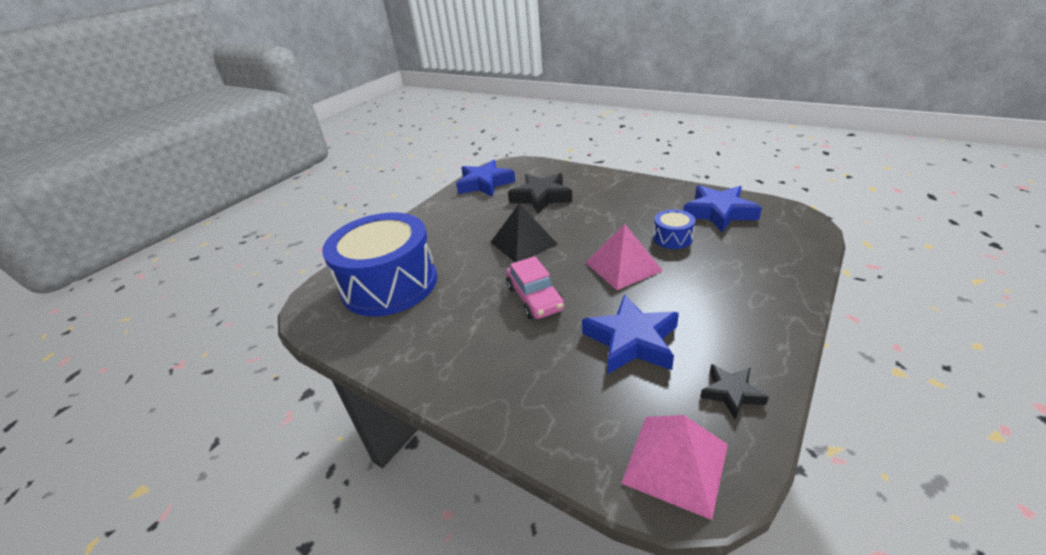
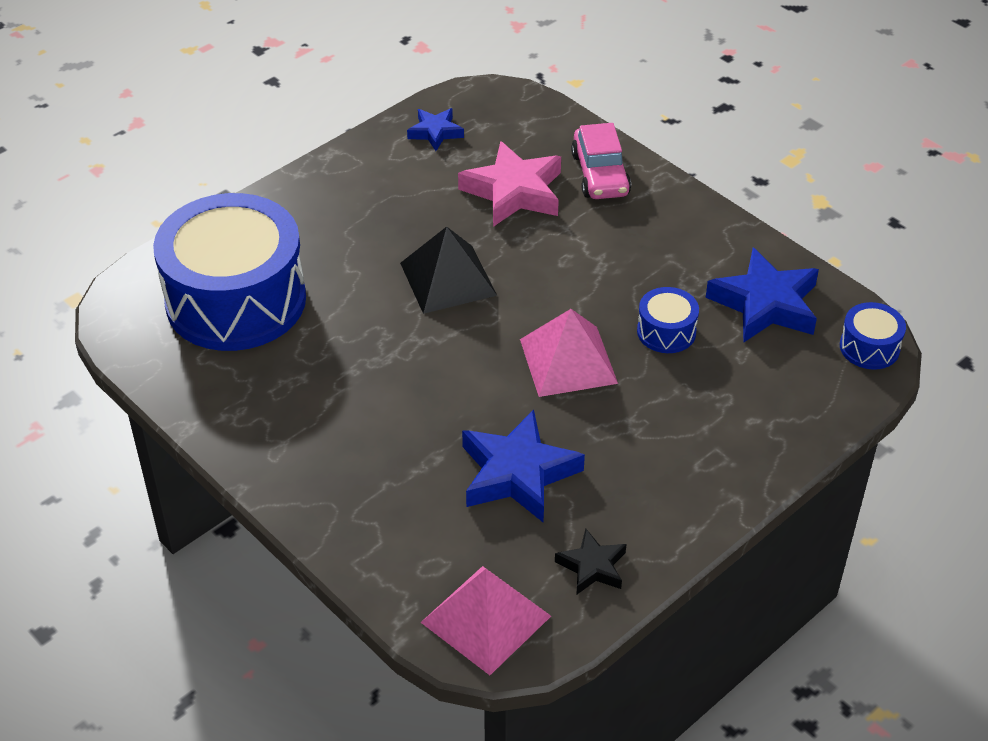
camera: 10 degrees right, 10 degrees up
blue star [456,160,515,197] -> blue star [407,108,464,151], size x0.55
pink car [506,256,564,319] -> pink car moved to [571,123,631,199]
black star [508,173,572,214] -> pink star [458,141,561,227]
none -> blue drum [840,302,906,369]

